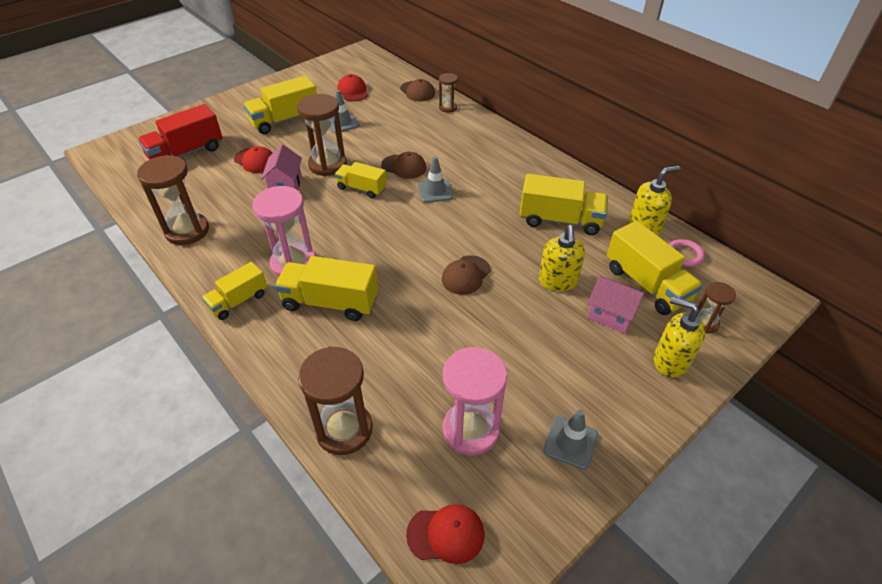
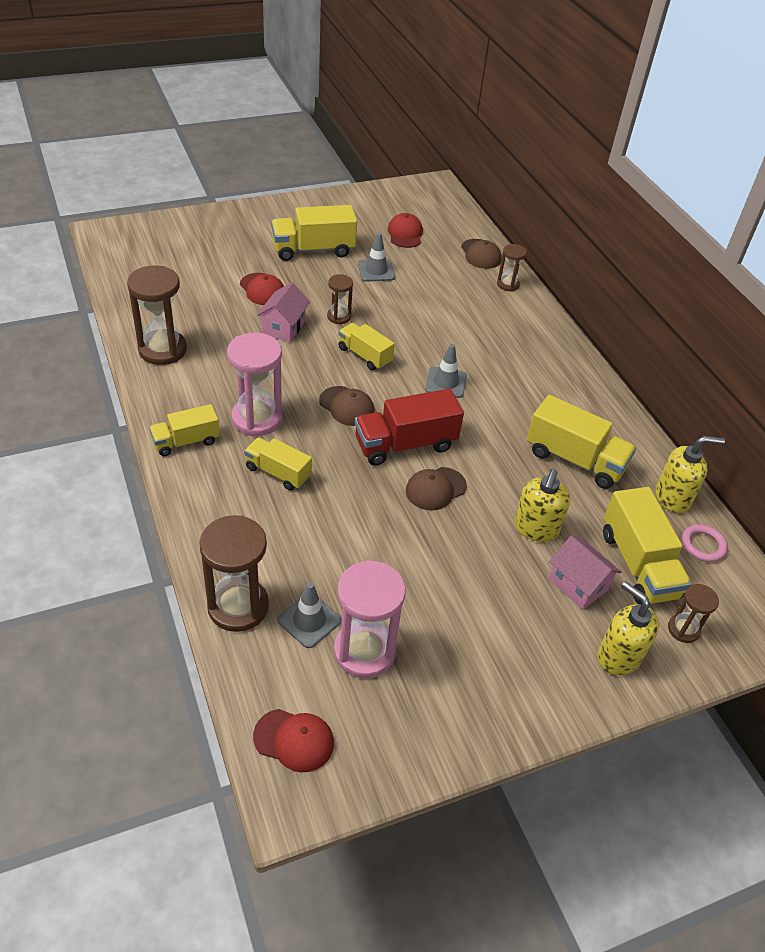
camera: 15 degrees right, 0 degrees up
red truck [138,104,223,160] -> red truck moved to [355,389,464,466]
yellow truck [275,256,378,321] -> yellow truck [244,437,312,491], size x0.63
brown hourglass [297,94,347,176] -> brown hourglass [327,274,353,324], size x0.54
brown cap [381,152,426,179] -> brown cap moved to [319,386,374,426]
grey traffic cone [543,409,598,470] -> grey traffic cone moved to [277,582,341,648]

